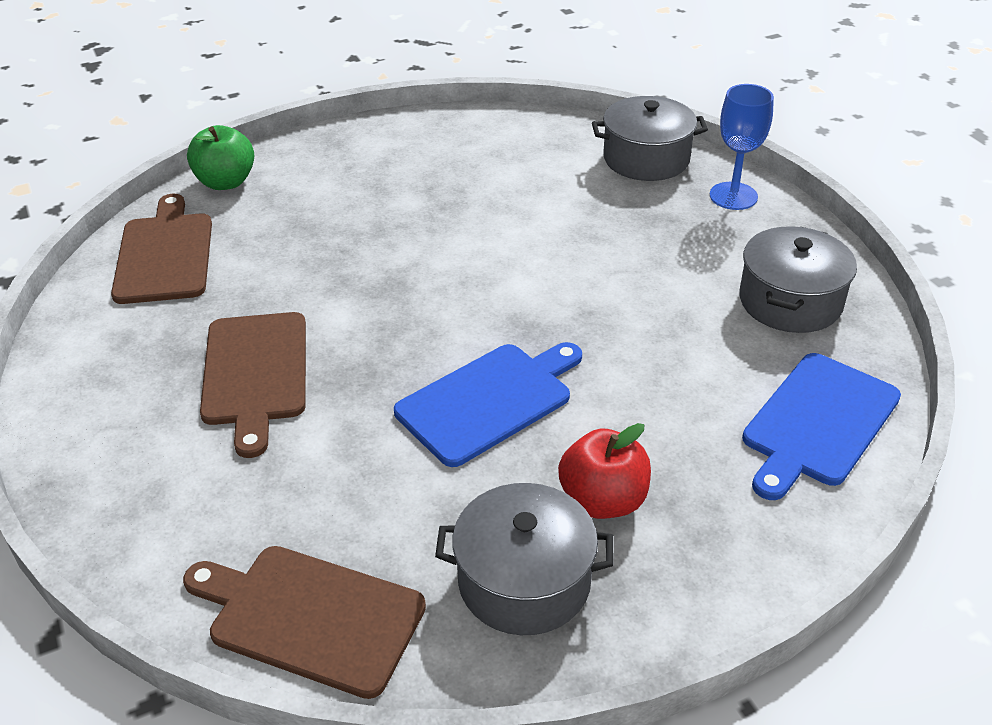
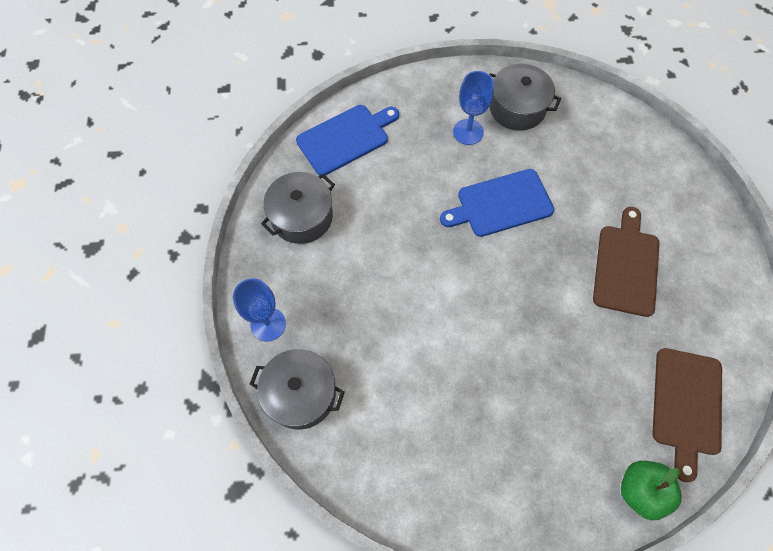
camera: 160 degrees left, 25 degrees up
brown cutting board [183,546,426,699] -> none
red apple [558,423,651,519] -> blue goblet [453,71,494,145]

